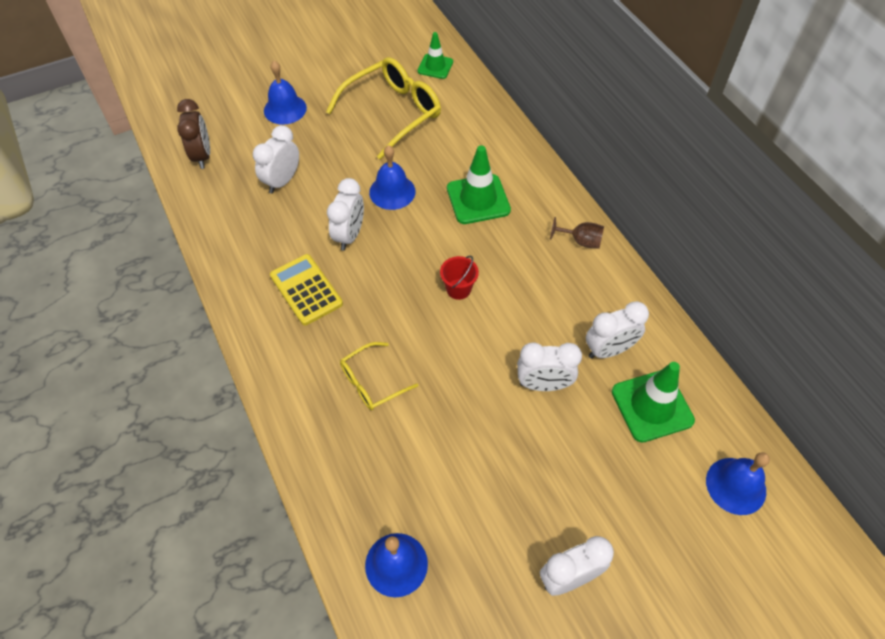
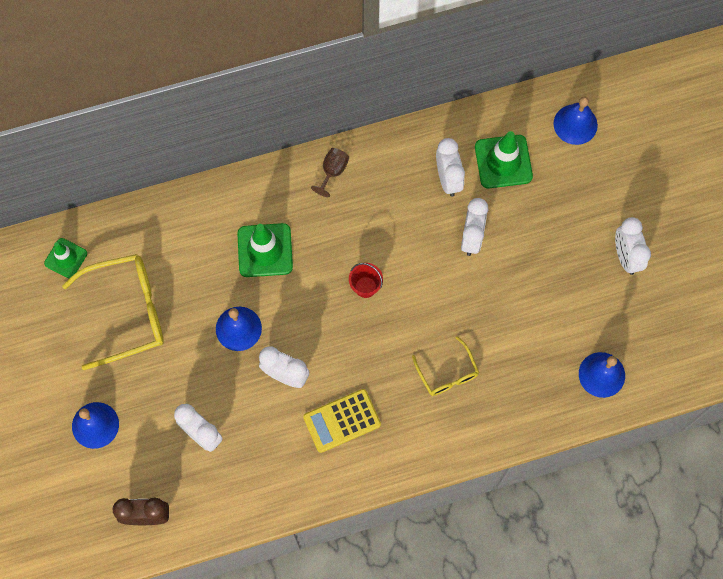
camera: 80 degrees left, 15 degrees up
yellow glasses [326,57,441,160] -> yellow glasses turned 105 degrees clockwise [62,254,164,370]

